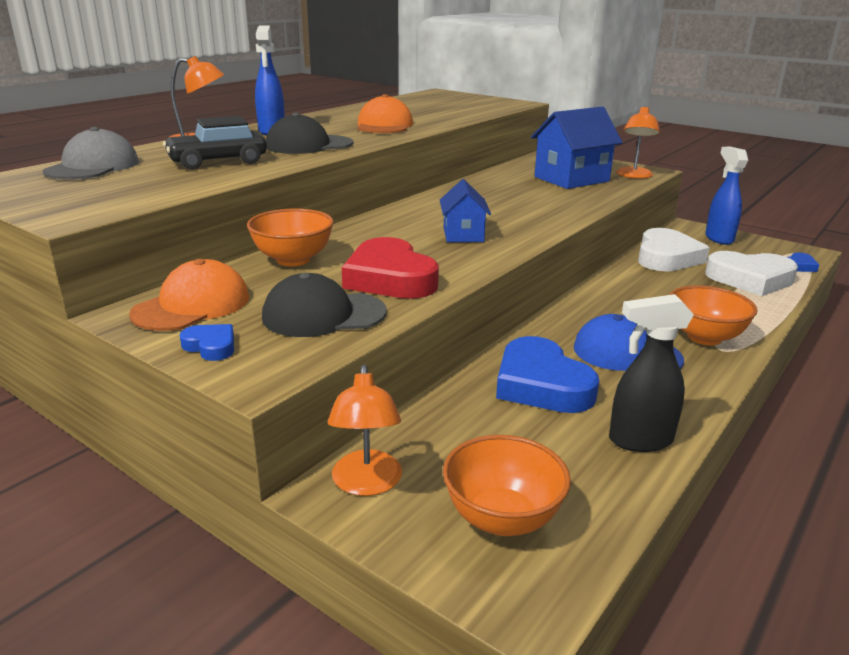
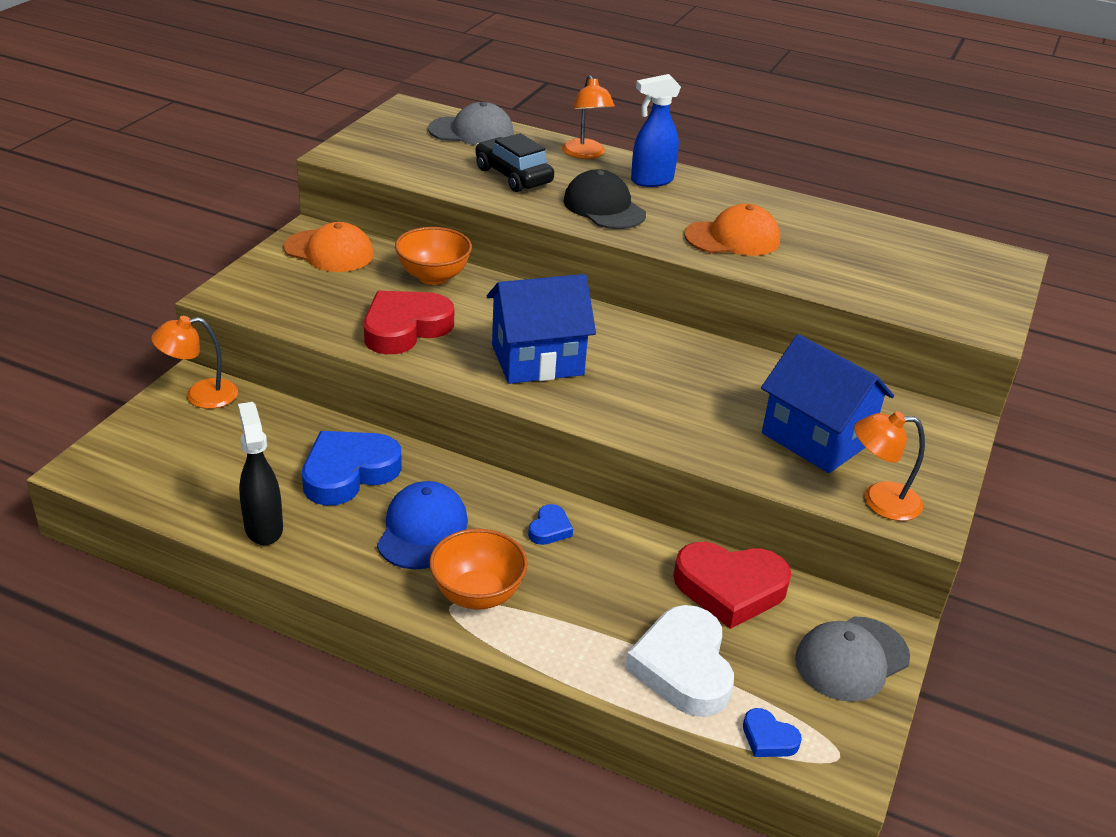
camera: 75 degrees right, 10 degrees up
blue heart [180,324,234,361] -> blue heart moved to [528,504,573,545]
black cap [262,273,387,337] -> none
blue house [440,179,491,242] -> blue house [487,274,596,384], size x1.71
orange bowl [443,435,571,536] -> none
white heart [638,228,710,272] -> red heart [673,542,792,629]
blue spray bottle [705,147,748,245] -> grey cap [795,617,910,702]

